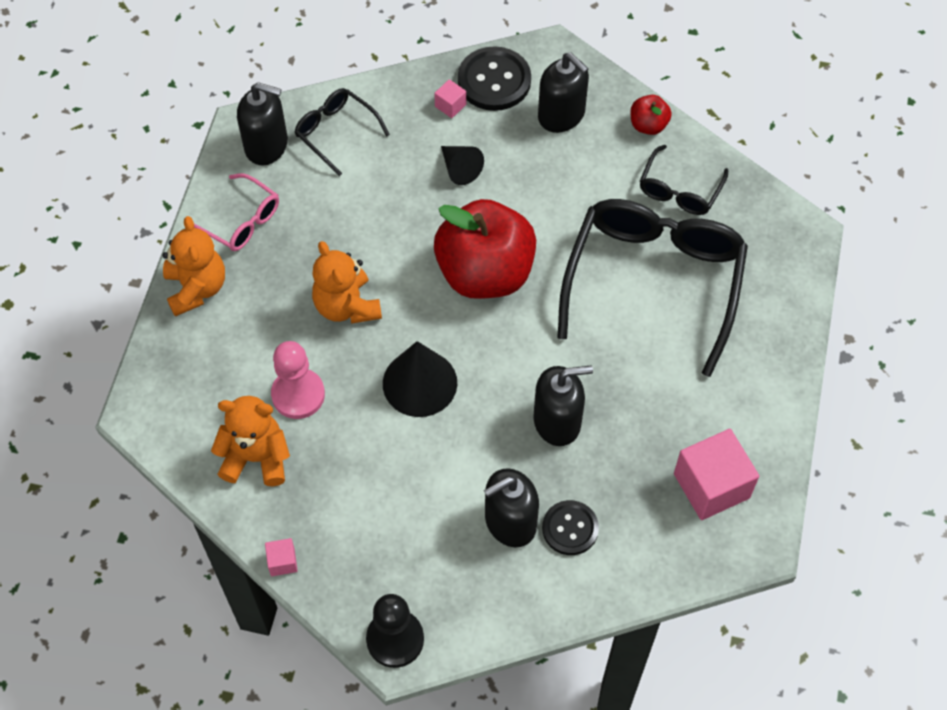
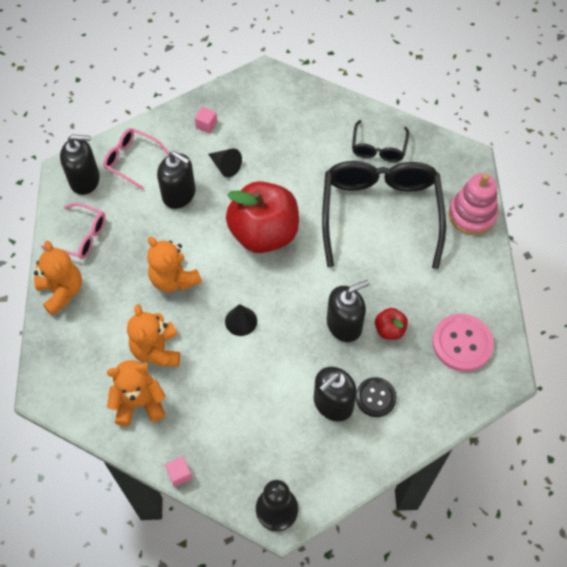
camera: 15 degrees left, 0 degrees up
pink pawn [271,341,325,419] -> orange teddy bear [127,304,180,367]
black glasses [294,88,390,176] -> pink glasses [103,128,169,190]
black cone [383,341,457,417] -> black cone [225,304,257,336], size x0.60
black button [458,46,531,111] -> none
black soap dispenser [538,53,589,133] -> black soap dispenser moved to [157,151,196,209]
red apple [630,95,672,135] -> red apple moved to [375,308,408,340]
pink cube [674,429,759,520] -> pink button [432,314,494,372]
none -> pink stacking toy [449,173,498,235]

